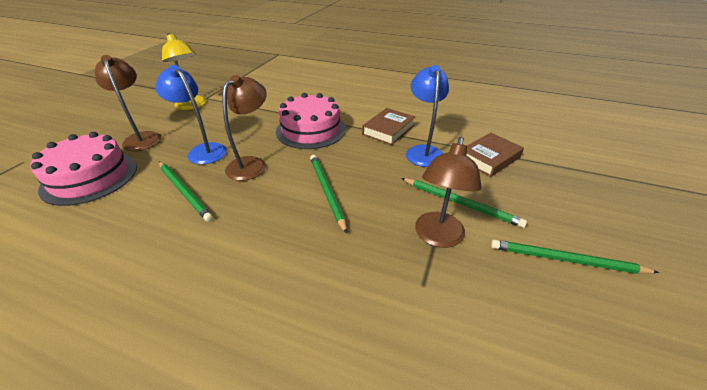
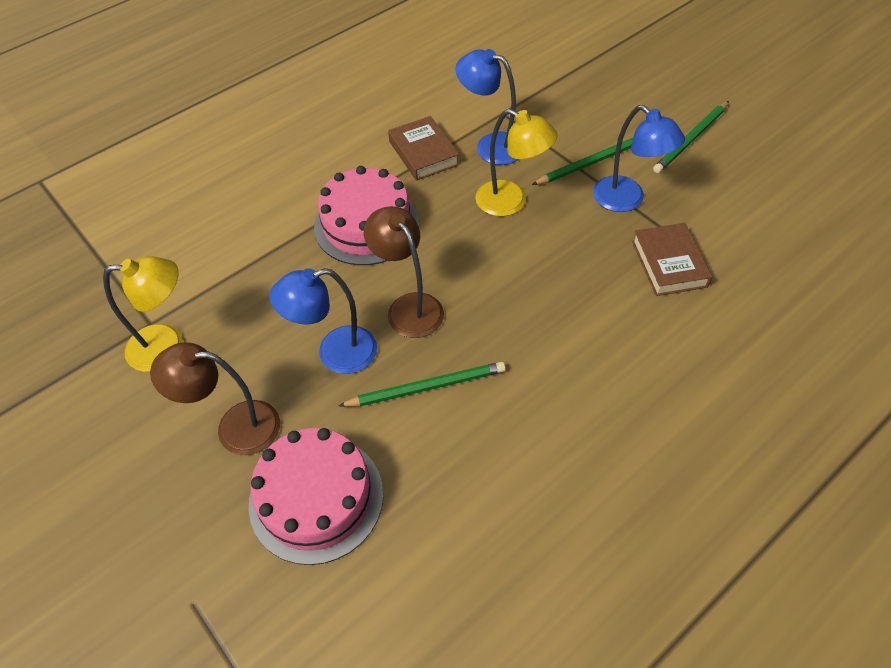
camera: 60 degrees left, 15 degrees up
green pencil [310,155,347,234] -> none
brown lamp [415,136,482,248] -> blue lamp [593,105,685,212]
brown book [467,133,524,177] -> brown book moved to [632,223,712,296]
none -> yellow lamp [475,109,558,217]

